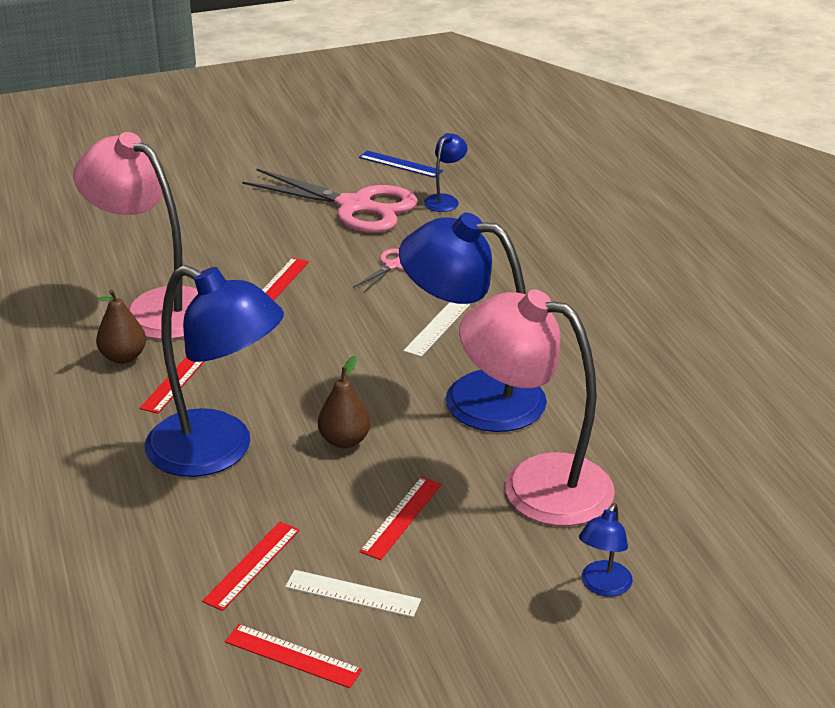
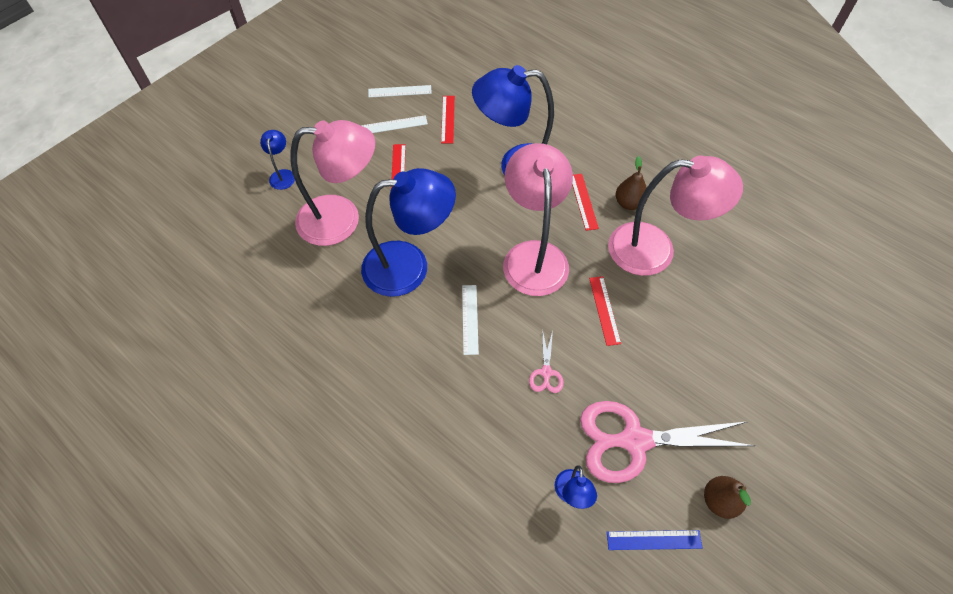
camera: 150 degrees right, 25 degrees up
red ruler [225,624,362,688] -> white ruler [368,85,432,98]
brown pear [318,355,371,448] -> brown pear moved to [704,476,751,519]
none -> pink lamp [503,143,573,296]

